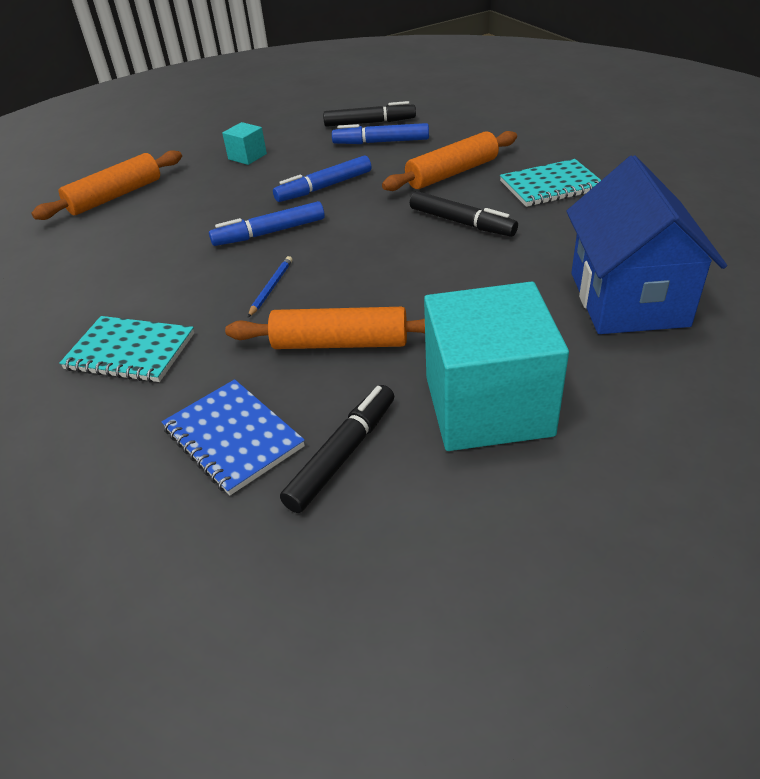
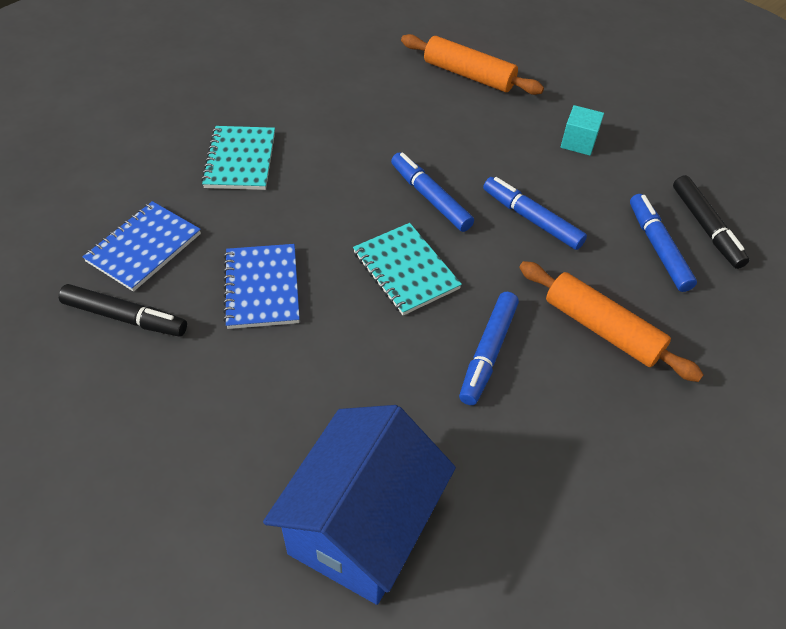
camera: 70 degrees right, 10 degrees up
orange rolling pin [225,307,425,349] -> blue notebook [223,244,300,329]
blue pencil [248,256,292,317] -> none
black marker [410,191,518,237] -> blue marker [459,292,519,405]
turquoise cube [424,281,569,451] -> none
turquoise notebook [500,159,601,207] -> turquoise notebook moved to [353,223,462,315]
blue house [566,155,727,334] -> blue house turned 45 degrees counterclockwise [263,405,456,605]

